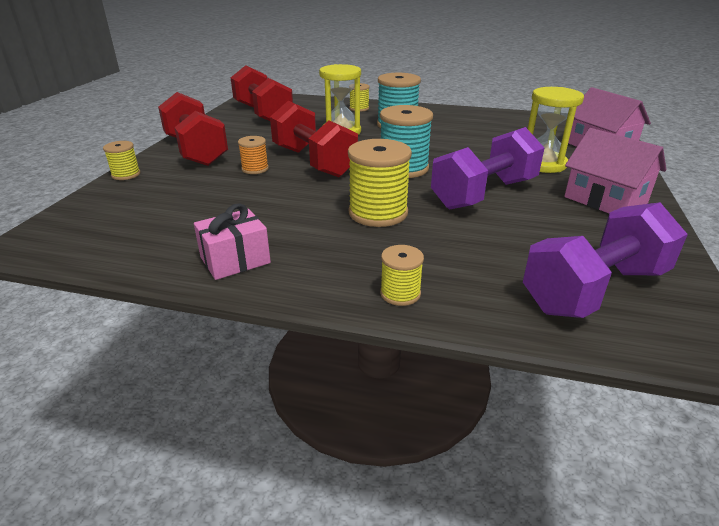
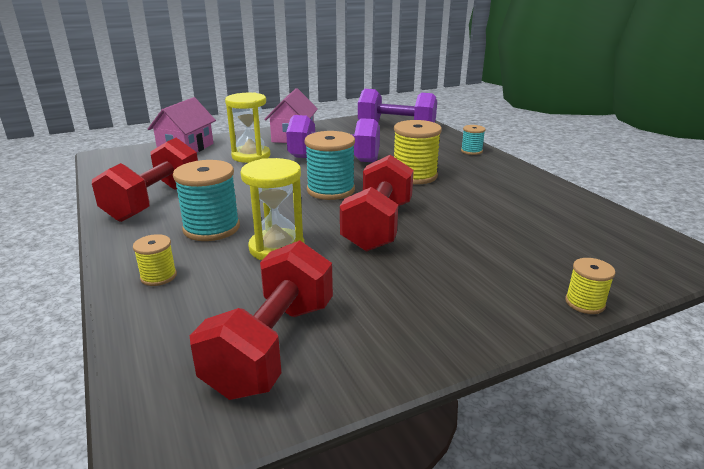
camera: 130 degrees left, 5 degrees down
red dumbbell [158,92,228,166] -> red dumbbell moved to [92,138,198,222]
pink gift [194,203,271,280] -> none
orange spool [238,136,269,174] -> none
yellow spool [380,245,424,306] -> turquoise spool [461,125,486,155]

